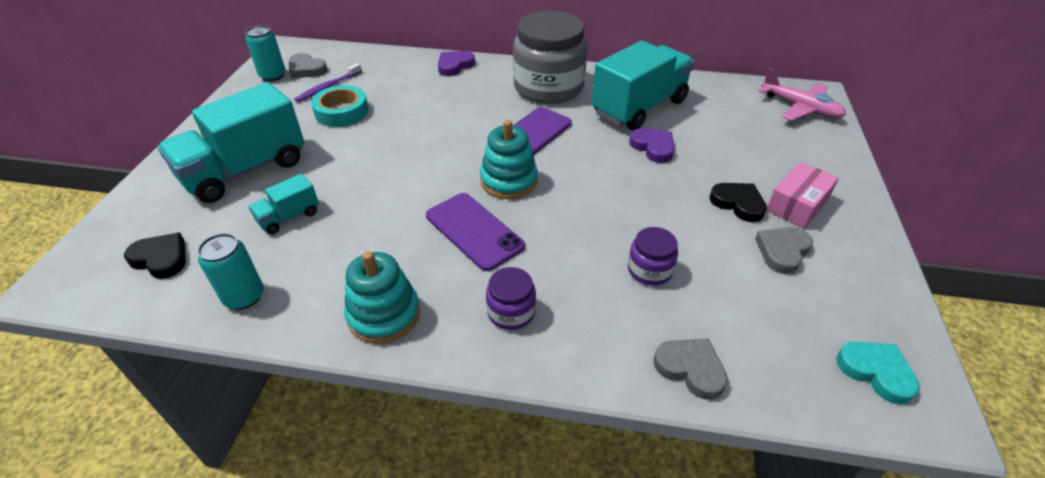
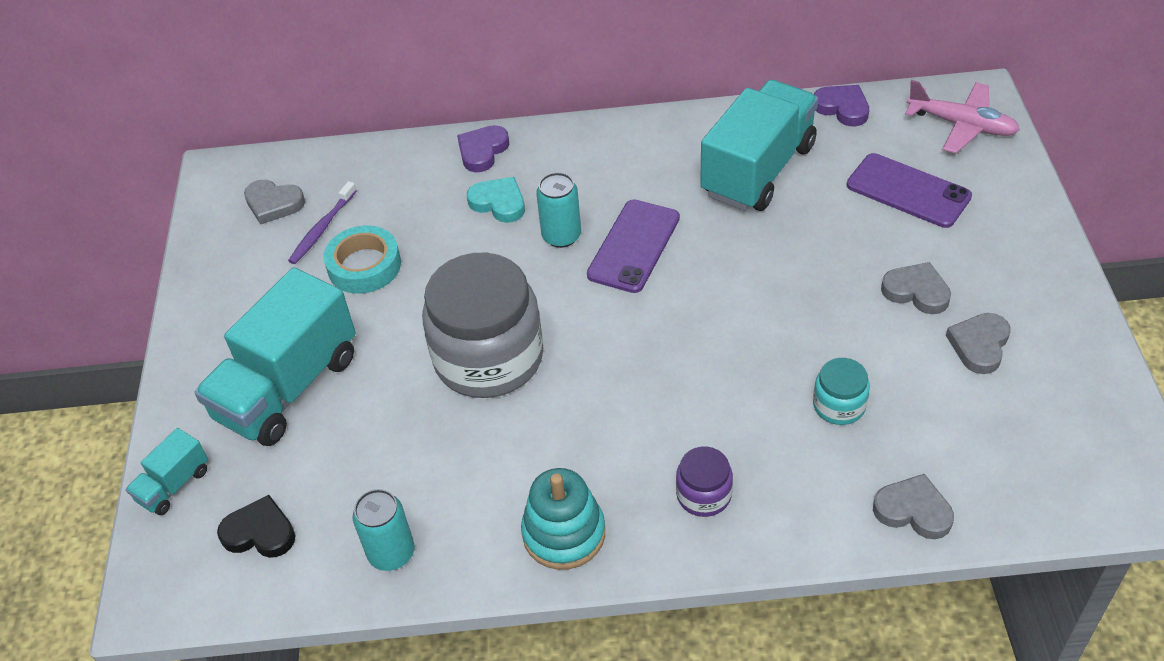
camera: 10 degrees left, 5 degrees up
turquoise can [245,25,286,81] -> turquoise can moved to [536,172,581,248]
turquoise truck [248,174,319,234] -> turquoise truck moved to [126,428,208,515]
purple phone [426,193,525,271] -> purple phone moved to [847,153,972,228]
turquoise stacking toy [480,120,538,199] -> none
grey jar [513,11,588,104] -> grey jar moved to [422,253,543,398]
purple jar [628,227,678,286] -> turquoise jar [813,358,870,425]
purple heart [629,128,675,163] -> purple heart moved to [814,85,869,126]
black heart [710,183,767,222] -> grey heart [881,262,951,314]
pink box [766,162,839,228] -> none
turquoise heart [836,341,920,404] -> turquoise heart moved to [467,177,525,223]

